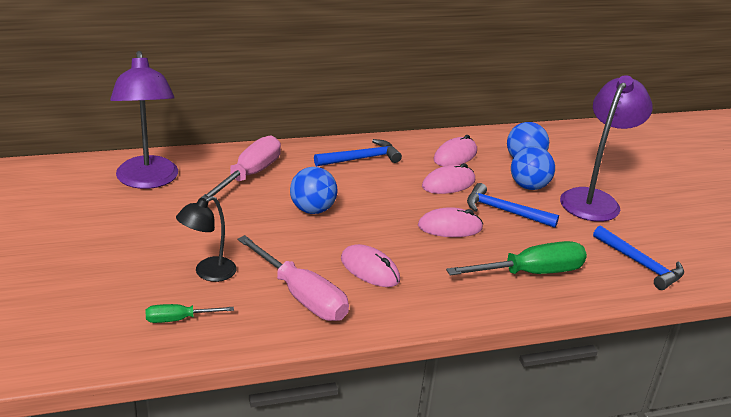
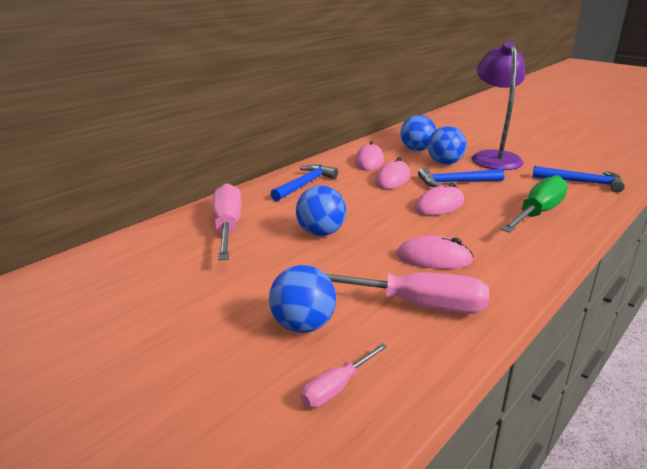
camera: 30 degrees left, 5 degrees down
purple lamp [110,51,178,189] -> none
green screwdriver [146,304,234,323] -> pink screwdriver [301,343,388,408]
black lamp [176,196,237,282] -> blue ball [269,265,336,333]

